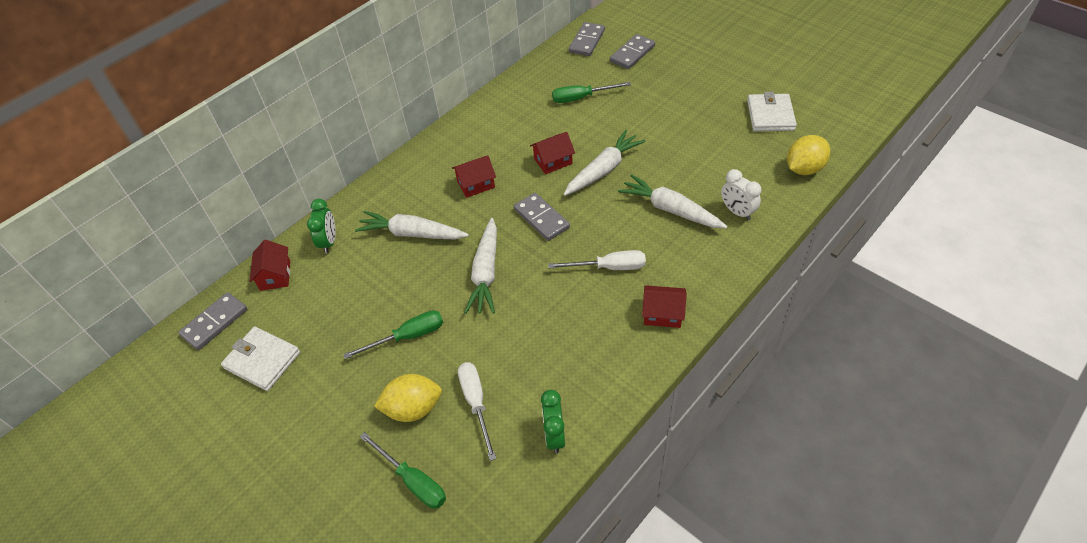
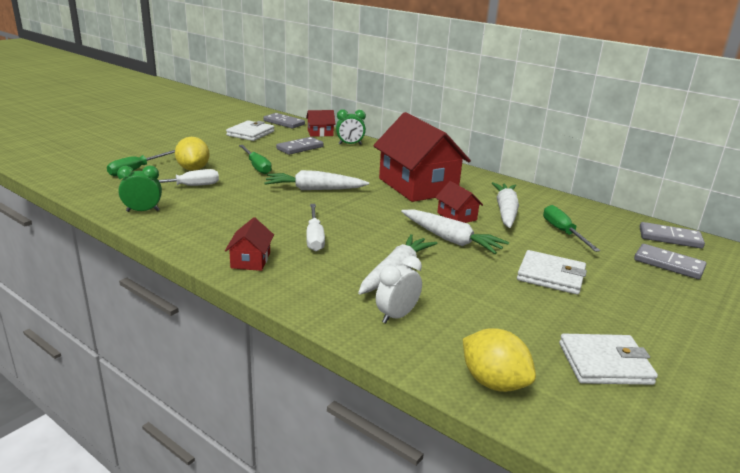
camera: 80 degrees right, 25 degrees down
white carrot [355,211,469,239] -> white carrot moved to [492,182,519,228]
red house [452,155,496,198] -> red house [373,112,471,202], size x2.28
grey domino [514,193,570,241] -> grey domino moved to [276,137,324,155]
none -> white wallet [517,250,587,295]

